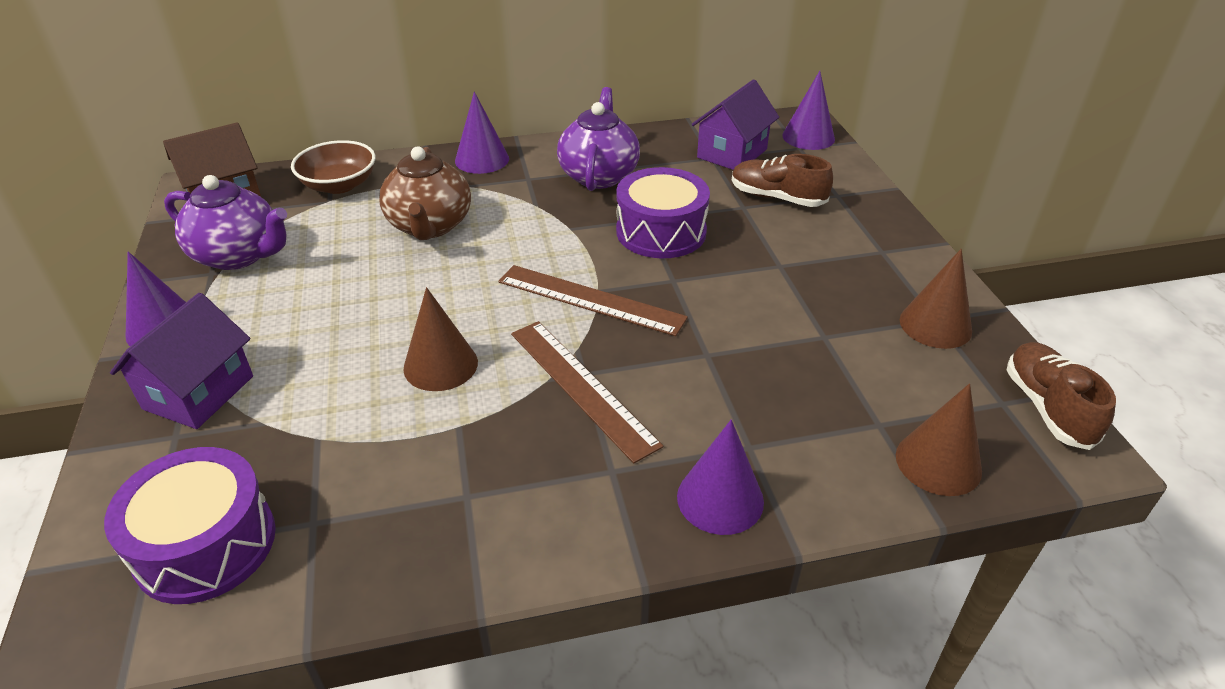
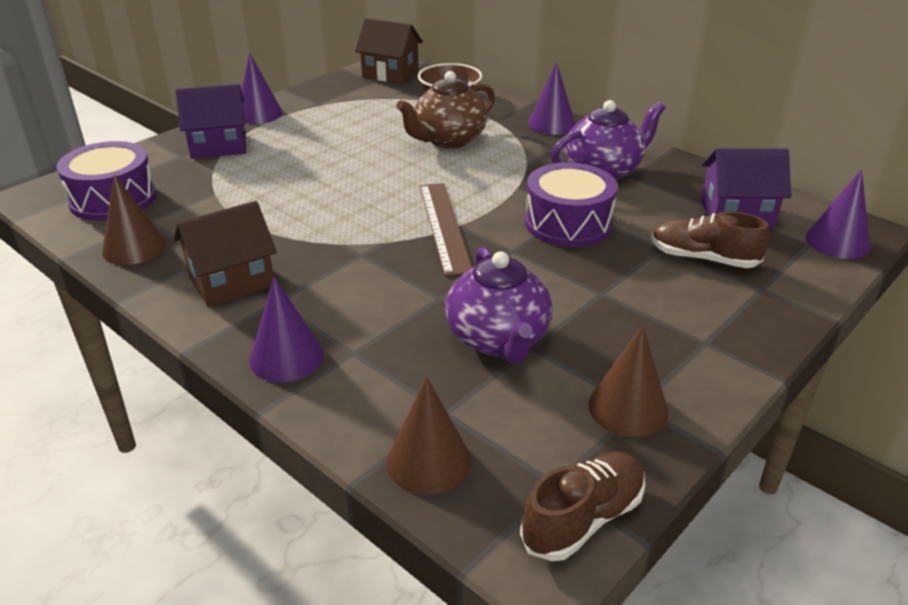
camera: 55 degrees right, 5 degrees down
purple teapot [164,175,287,270] -> purple teapot moved to [445,246,552,363]
brown cone [403,287,478,391] -> brown cone moved to [102,174,166,265]
brown ruler [511,321,663,464] -> none
brown shoe [732,154,833,207] -> brown shoe turned 60 degrees counterclockwise [651,211,770,268]
none -> brown house [174,201,277,307]

